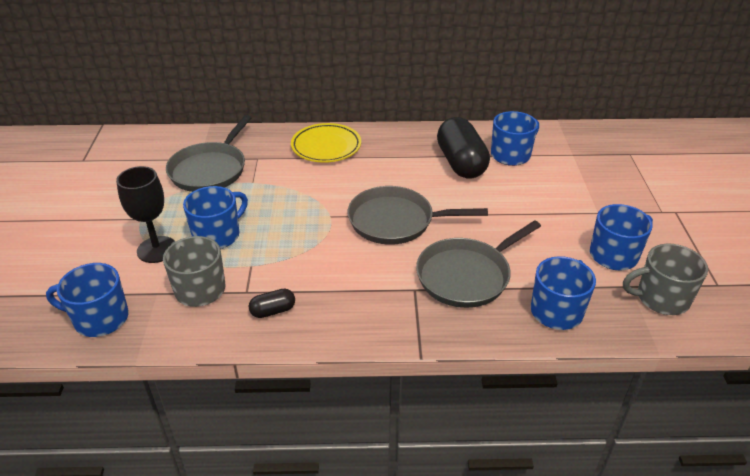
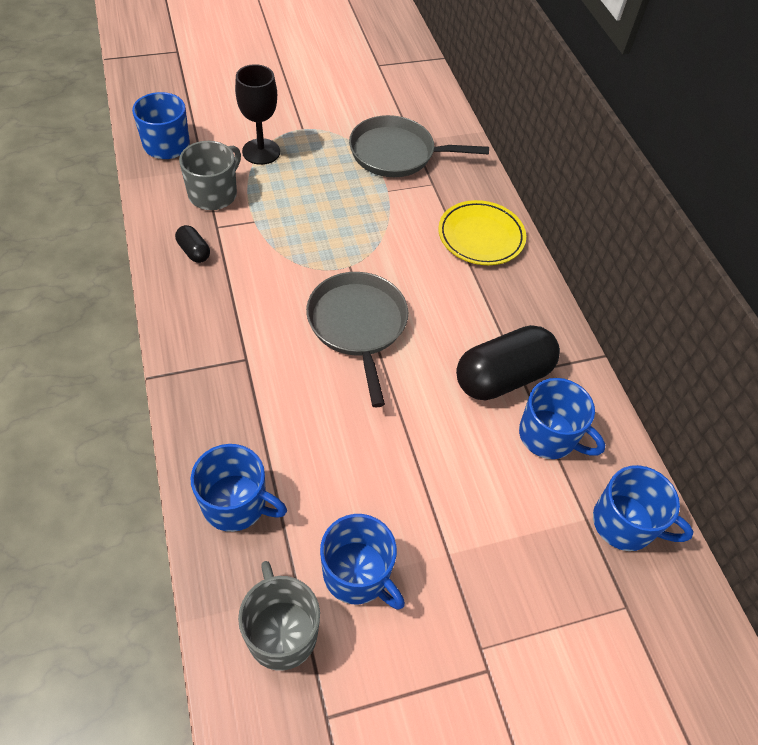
camera: 70 degrees right, 15 degrees up
blue mug [183,186,248,249] -> blue mug moved to [593,465,694,551]
grey pan [416,220,541,308] -> none

